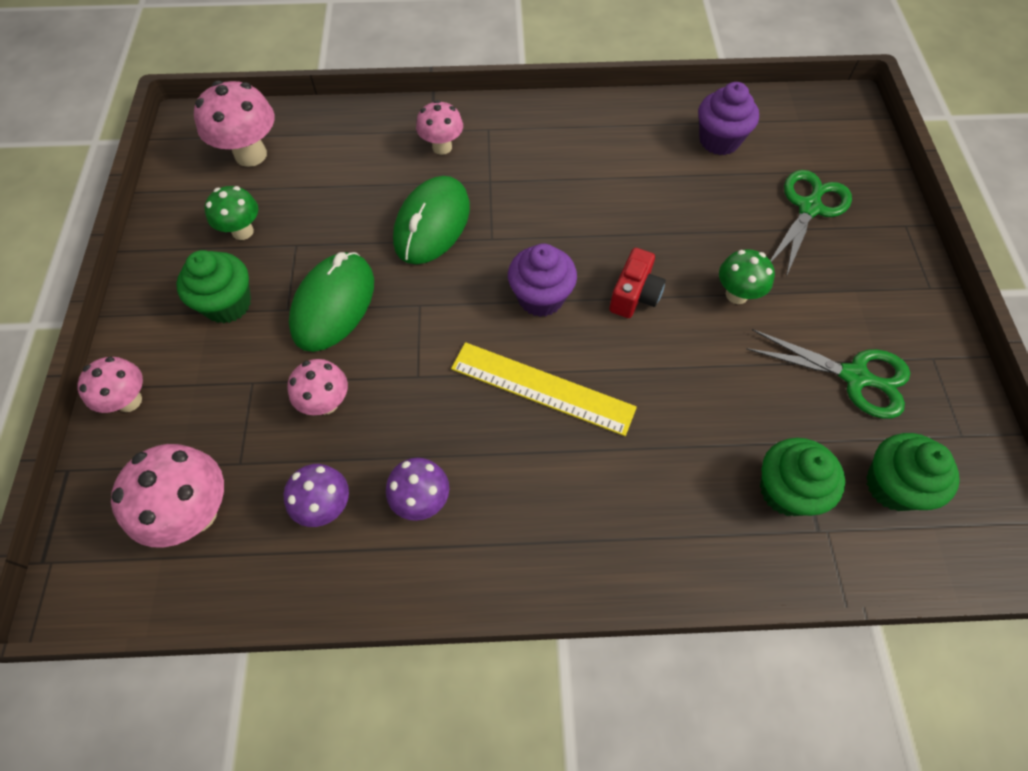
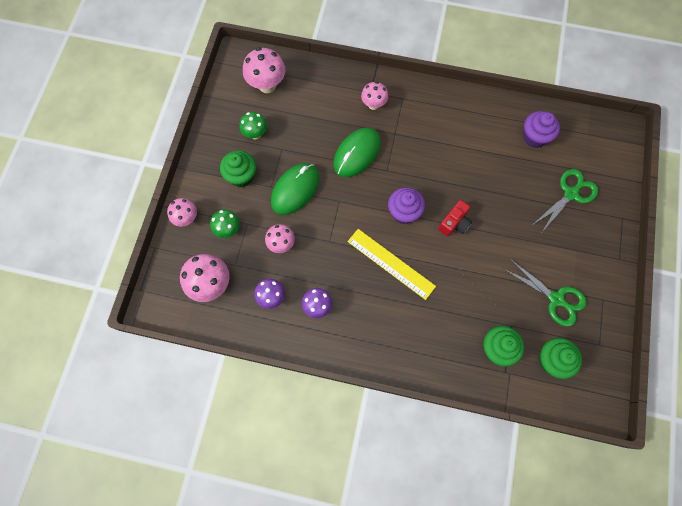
camera: 15 degrees right, 10 degrees up
green mushroom [719,249,775,304] -> green mushroom moved to [210,209,240,238]

